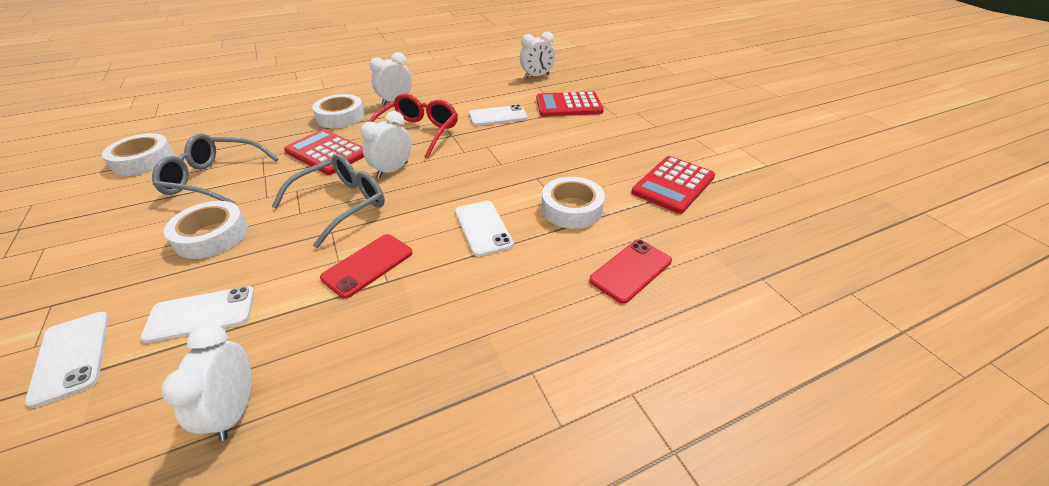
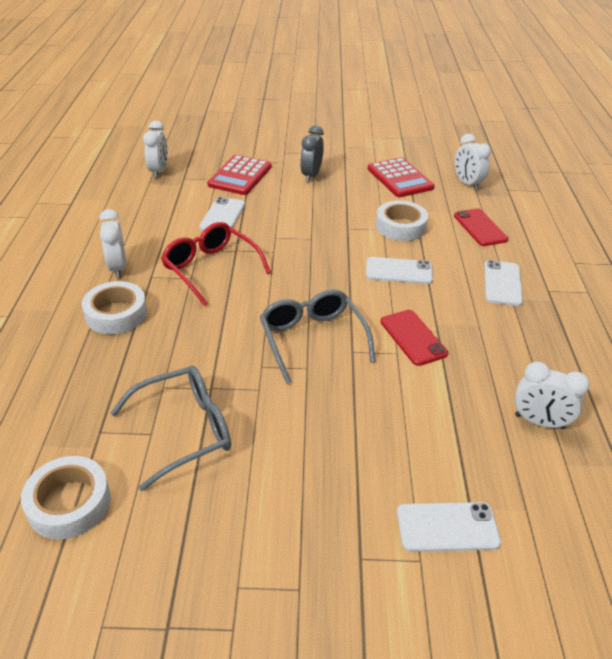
camera: 65 degrees left, 0 degrees up
white phone [140,286,255,343] -> white phone moved to [484,260,523,306]
grey glasses [152,133,279,204] -> grey glasses turned 150 degrees counterclockwise [110,366,231,491]
white tape [164,201,248,259] -> none
red calculator [284,129,364,175] -> none
white clock [360,111,411,178] -> white clock moved to [455,134,491,190]
none -> grey clock [300,125,324,182]

